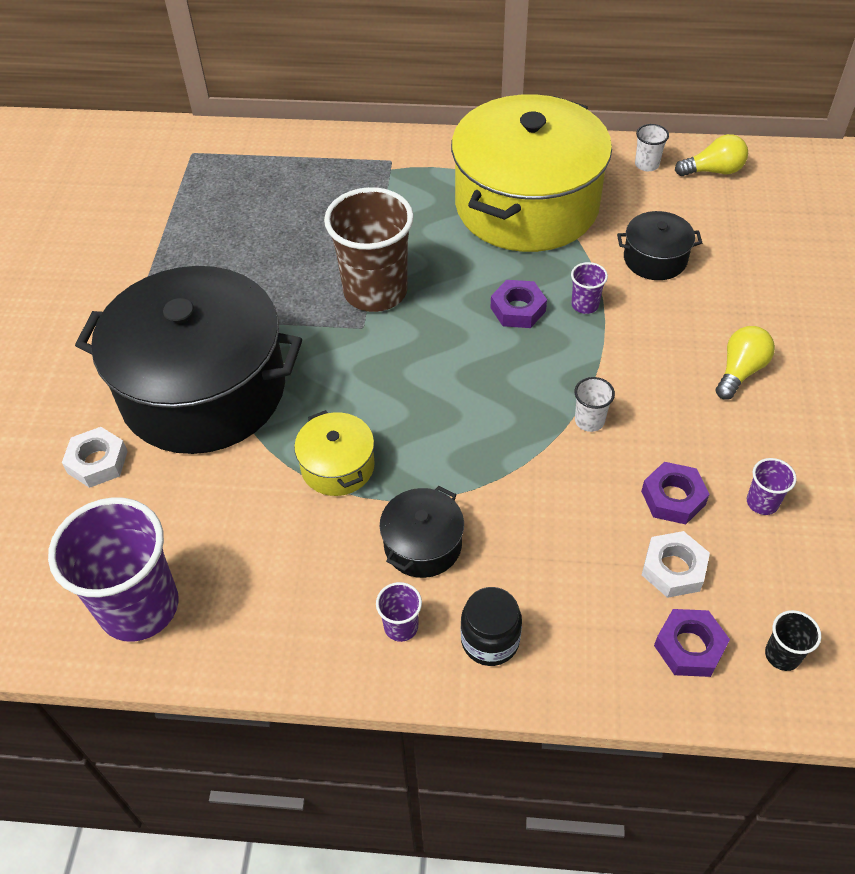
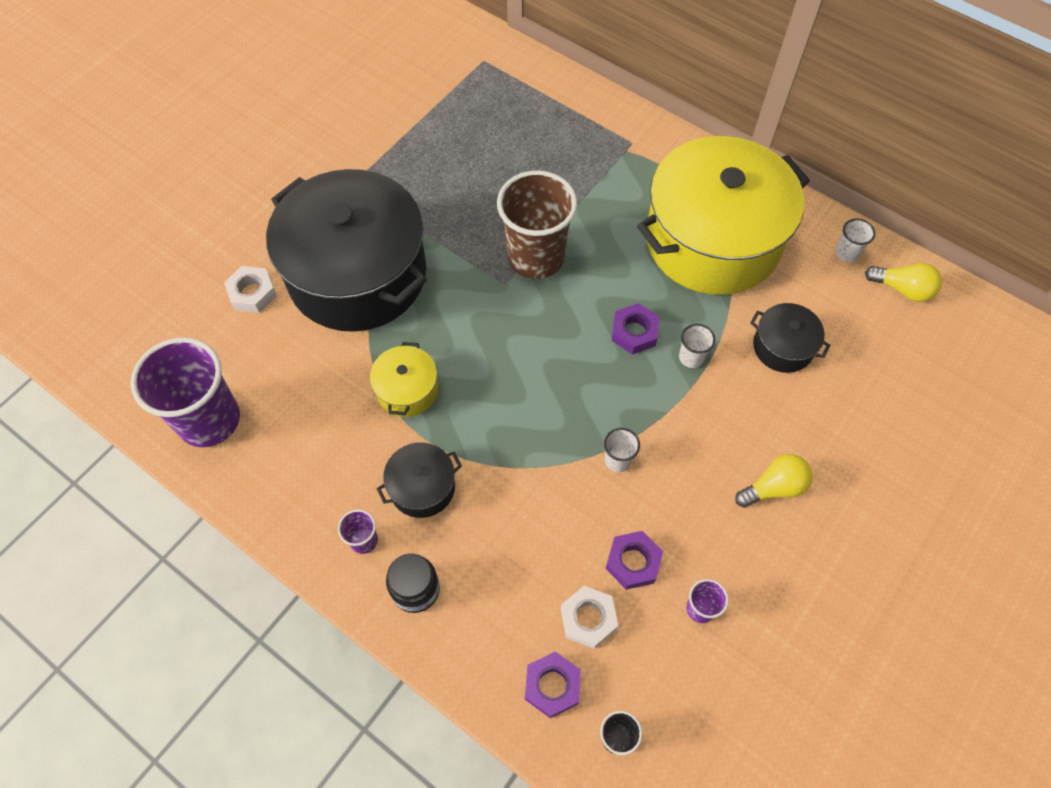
camera: 30 degrees right, 10 degrees up
purple cup [571,262,608,314] -> white cup [679,324,715,368]

